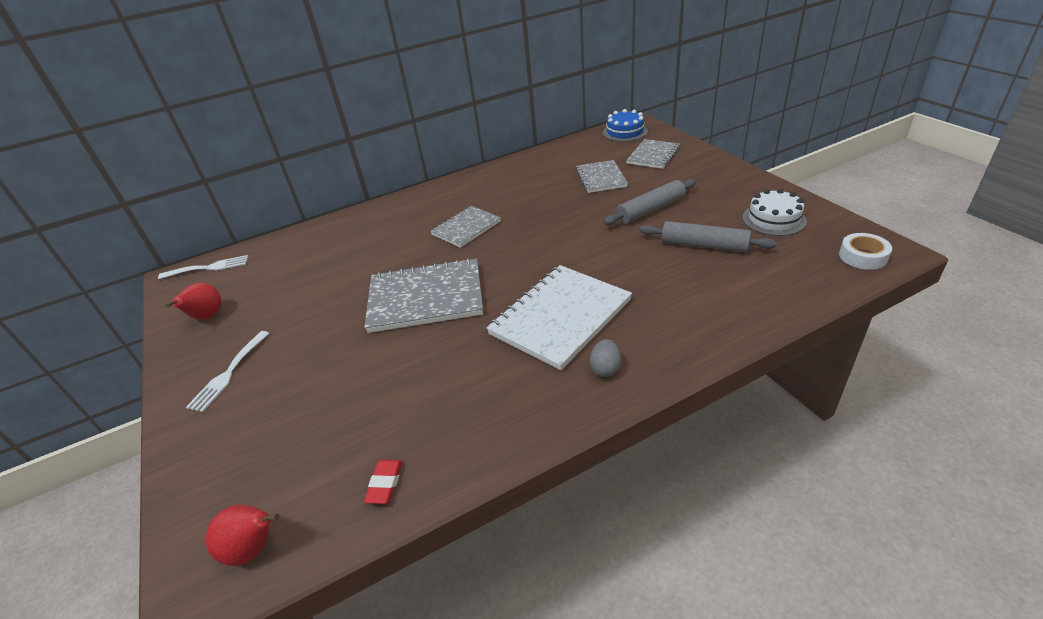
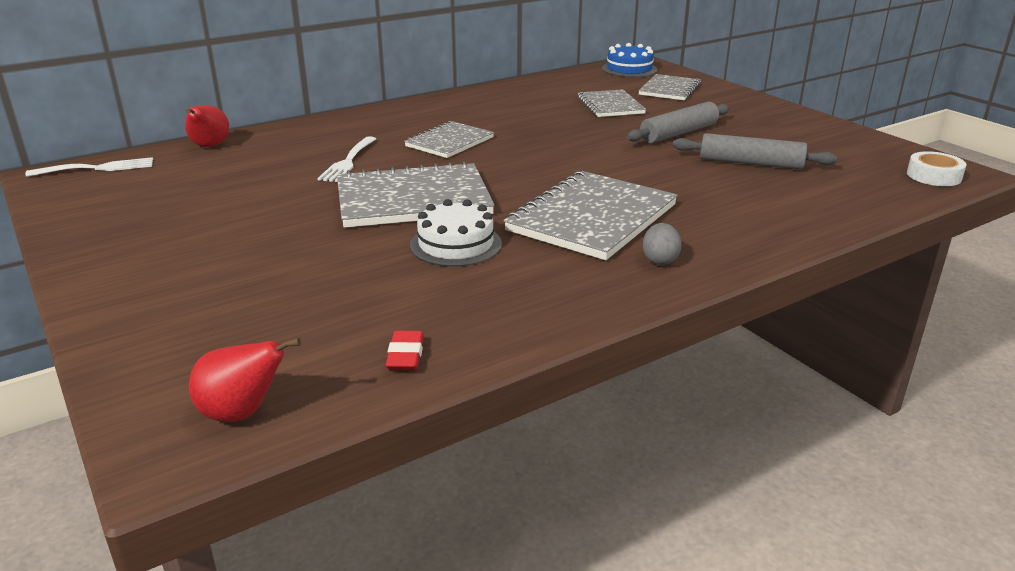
camera: 10 degrees left, 10 degrees down
red pear [166,283,222,320] -> red pear moved to [185,105,229,147]
white fork [186,331,270,412] -> white fork moved to [317,136,376,182]
white notebook [486,265,632,370] -> grey notebook [504,171,678,260]
white cake [742,189,807,236] -> white cake moved to [410,199,502,267]

